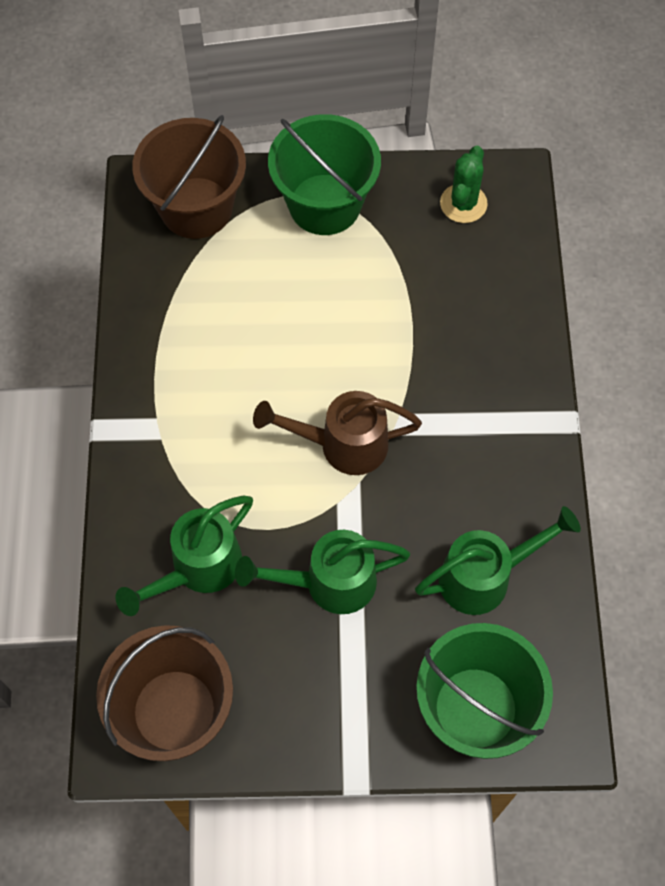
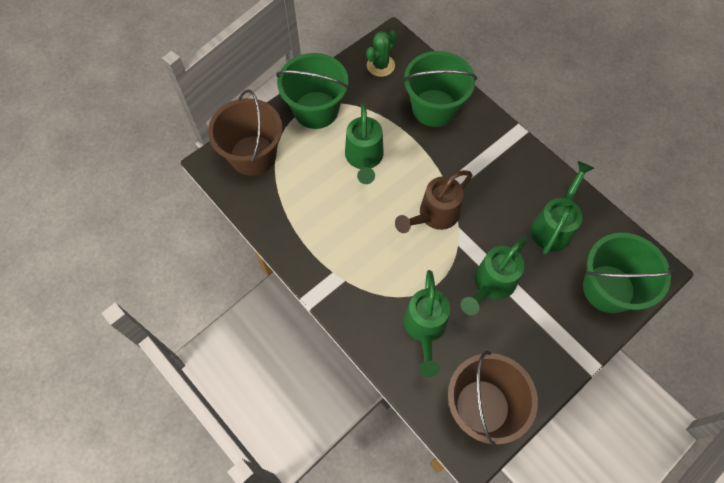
camera: 40 degrees left, 0 degrees up
green cactus [440,145,488,223] -> green cactus turned 60 degrees clockwise [366,31,397,77]
none -> green watering can [345,103,384,184]
none -> green bucket [403,51,477,127]

